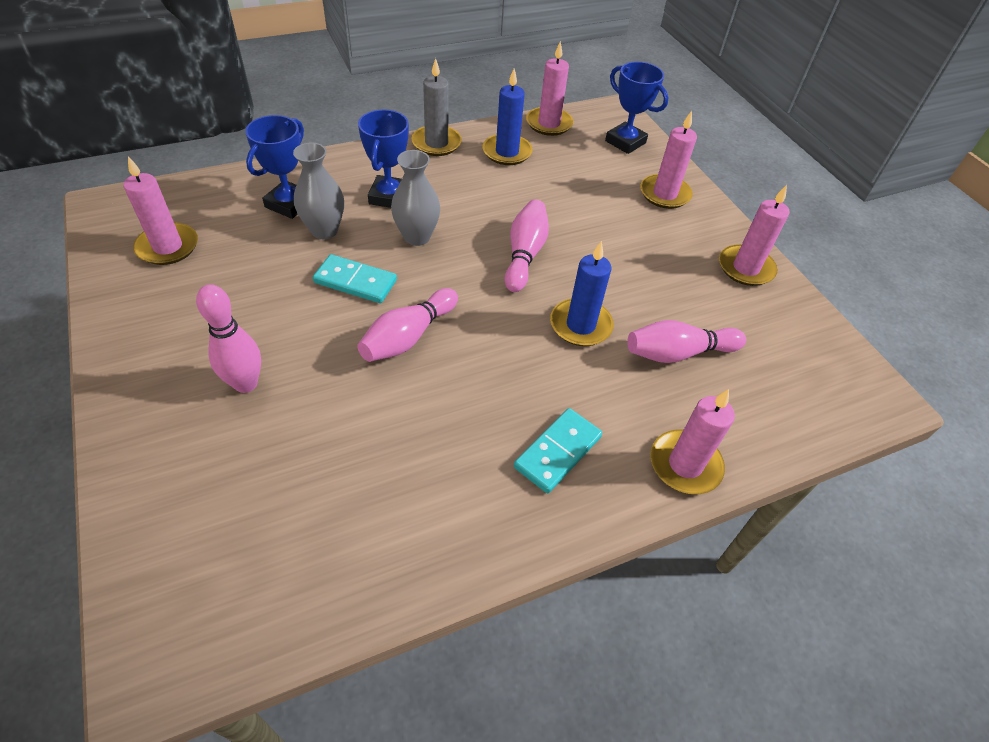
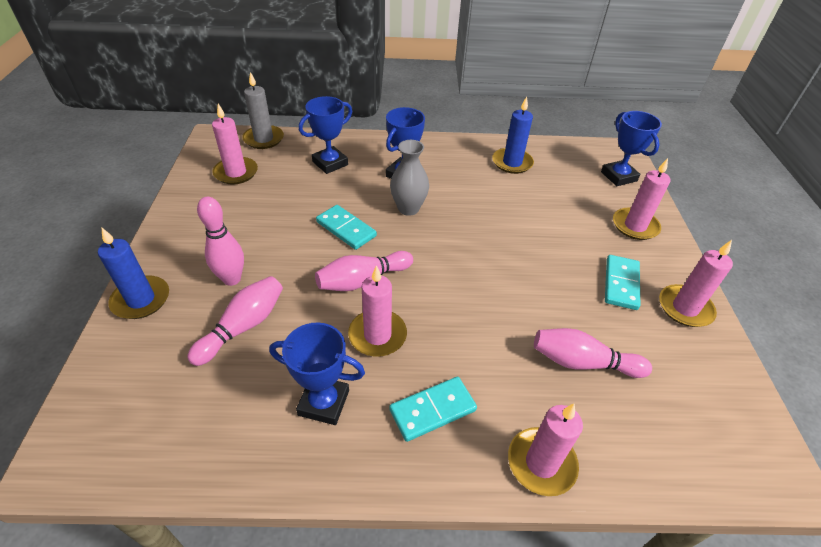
camera: 25 degrees right, 5 degrees down
grey vase [293,143,344,239] -> none
grey candle [411,58,462,156] -> grey candle moved to [242,72,284,149]
pink bowling pin [505,200,549,292] -> pink bowling pin moved to [187,276,283,366]
pink candle [526,41,574,136] -> pink candle moved to [348,265,407,357]
blue candle [550,241,614,346] -> blue candle moved to [98,228,169,319]
none -> blue trophy [269,323,365,425]
none -> turquoise domino [605,255,640,310]

